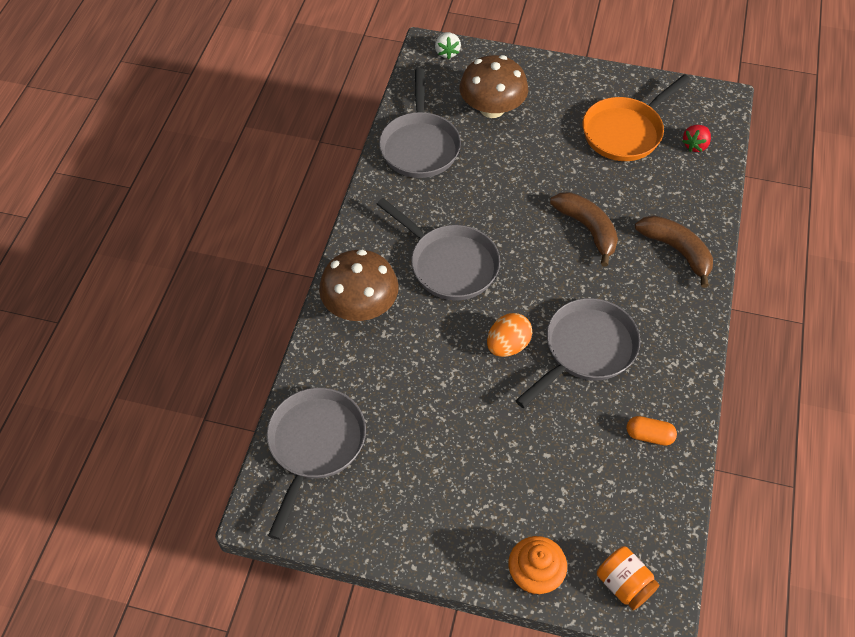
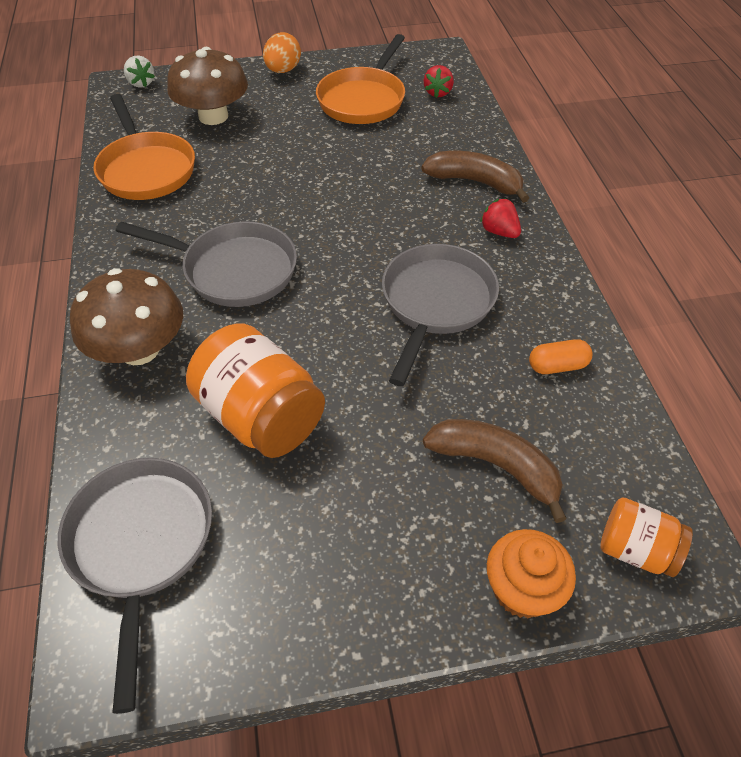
camera: 25 degrees left, 5 degrees down
grey pan [379,68,461,178] -> orange pan [93,94,195,200]
orange egg [487,313,532,357] -> orange egg moved to [263,32,301,73]
brown banana [550,192,618,267] -> brown banana moved to [423,419,567,523]
none -> orange jar [186,323,325,458]
none -> red strawberry [480,198,521,238]

